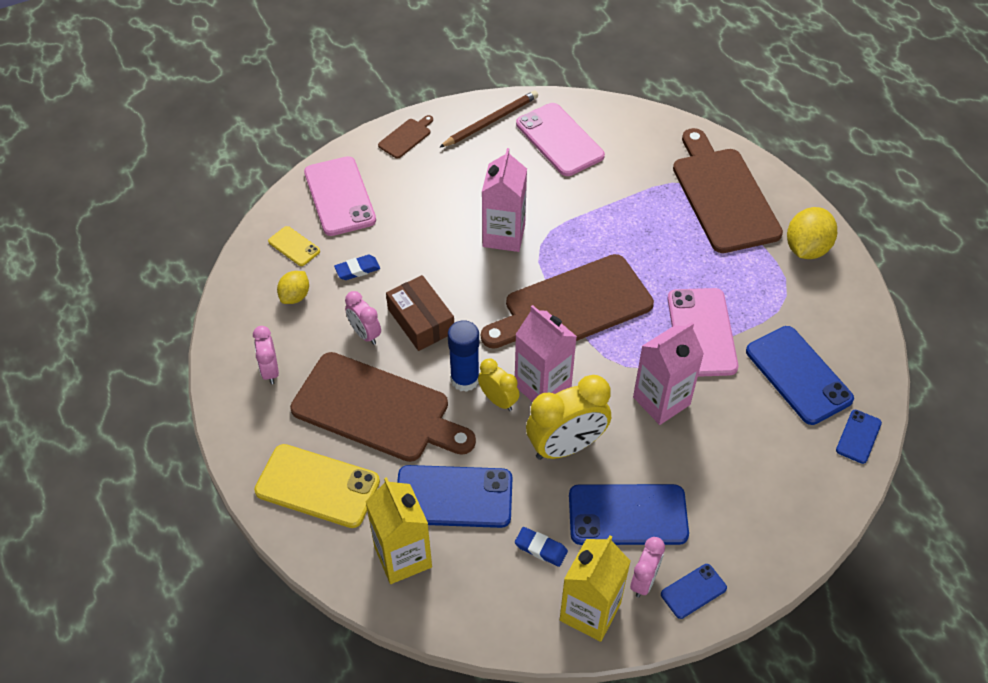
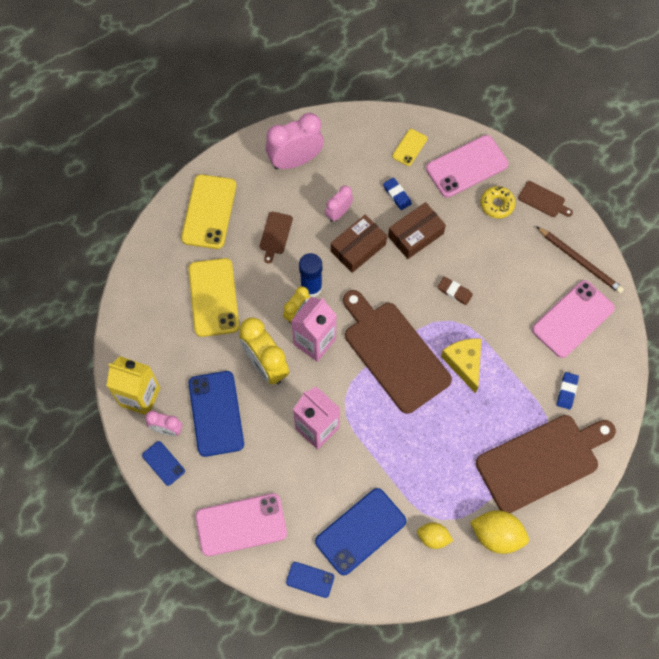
camera: 80 degrees right, 15 degrees up
pink clock [253,326,279,384] -> pink clock [266,113,324,169], size x1.80
yellow lemon [277,271,309,304] -> yellow lemon moved to [417,523,453,549]
brown cutting board [290,352,476,462] -> brown cutting board [259,212,293,264], size x0.42
yellow carton [365,477,432,584] -> none
blue phone [397,465,513,528] -> yellow phone [189,258,239,337]
pink carton [482,148,527,252] -> brown eraser [438,277,473,305]
blue eraser [515,527,568,567] -> blue eraser moved to [557,372,579,410]
pink phone [667,288,738,377] -> pink phone moved to [195,493,287,556]
none -> brown box [388,202,446,259]
none -> yellow cheese [441,339,481,394]
none -> yellow donut [480,186,516,218]

